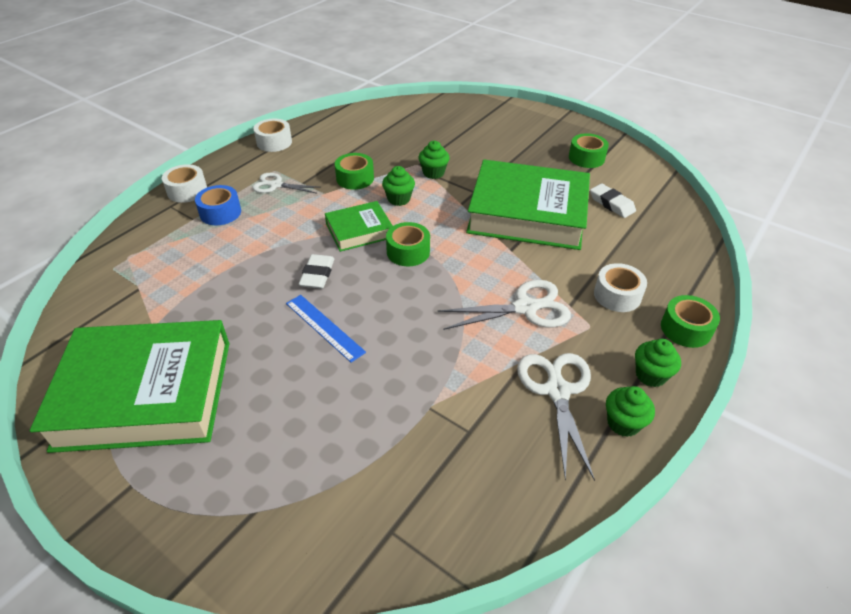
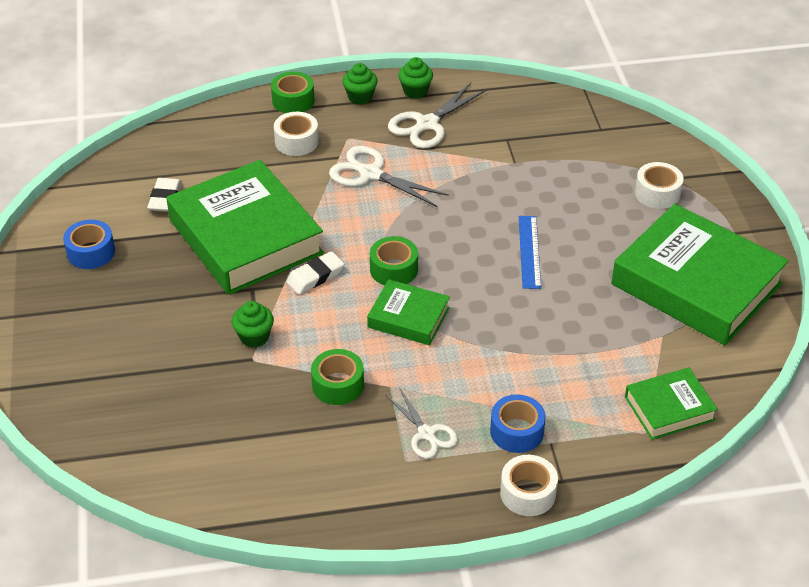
camera: 135 degrees left, 0 degrees up
white tape [254,119,292,152] -> white tape moved to [635,162,684,209]
white eraser [299,254,334,289] -> white eraser moved to [286,251,344,294]
green cupcake [382,166,415,206] -> none
green tape [569,133,609,168] -> blue tape [63,220,115,269]
none -> green book [625,368,718,440]

